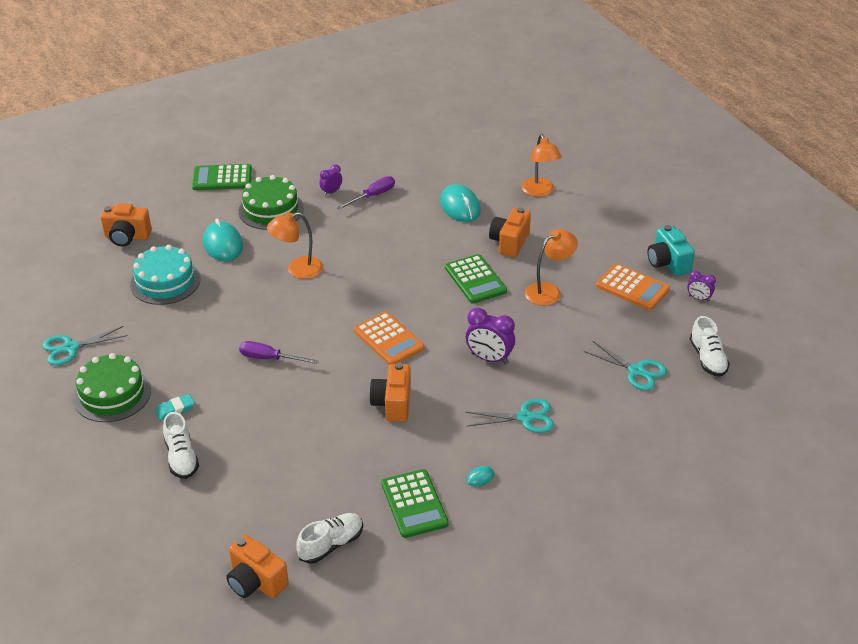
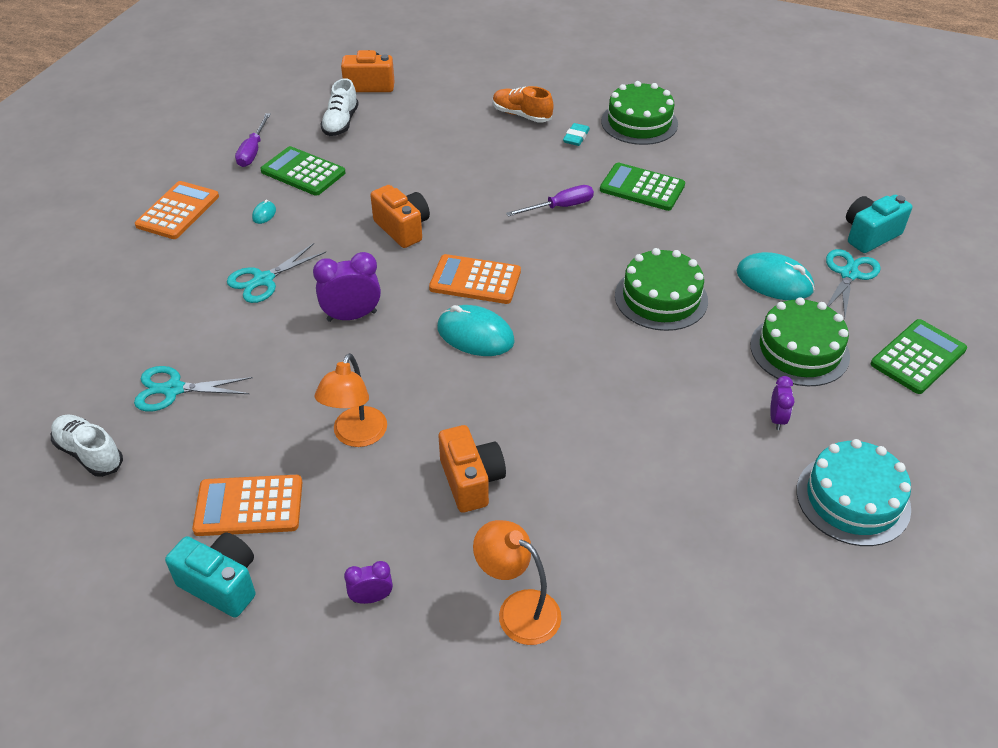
camera: 140 degrees right, 5 degrees up
turquoise scissors [42,326,128,366] -> turquoise scissors moved to [826,249,881,318]
orange camera [101,203,152,246] -> turquoise camera [846,195,912,253]
turquoise cake [130,245,200,305] -> turquoise cake moved to [796,439,911,546]
white shoe [163,412,199,479] -> orange shoe [493,86,554,123]
orange lamp [267,212,323,279] -> green cake [615,248,708,331]
purple screwdriver [337,176,395,210] -> purple screwdriver moved to [235,113,271,167]
turquoise mouse [440,184,481,222] -> turquoise mouse moved to [437,305,515,356]
green calculator [445,254,507,304] -> green calculator moved to [600,163,685,211]
purple clock [687,270,716,302] -> purple clock moved to [344,561,393,604]
none -> orange calculator [135,181,219,239]

